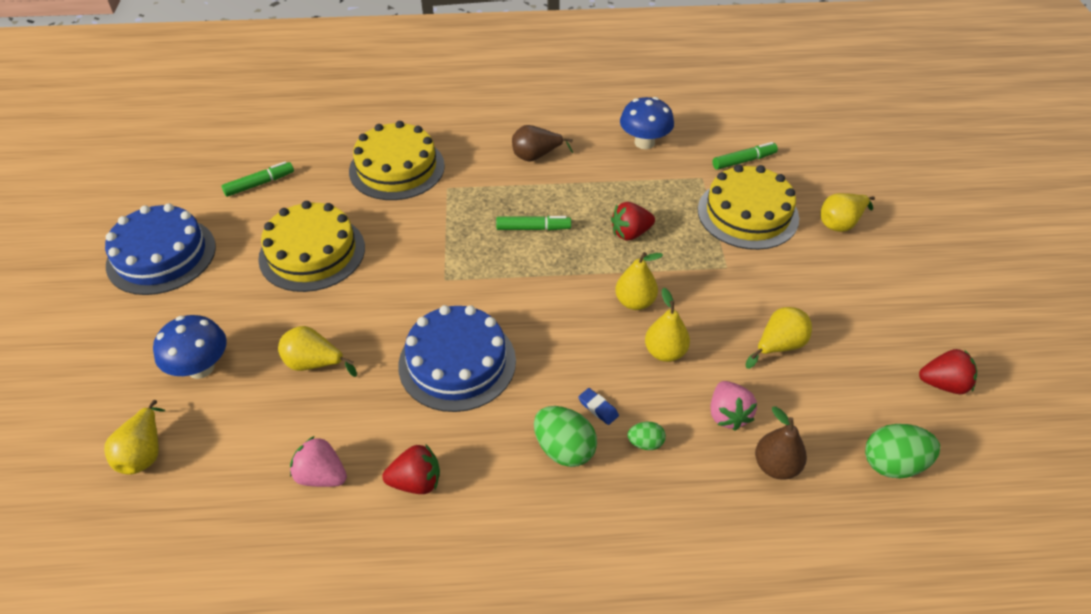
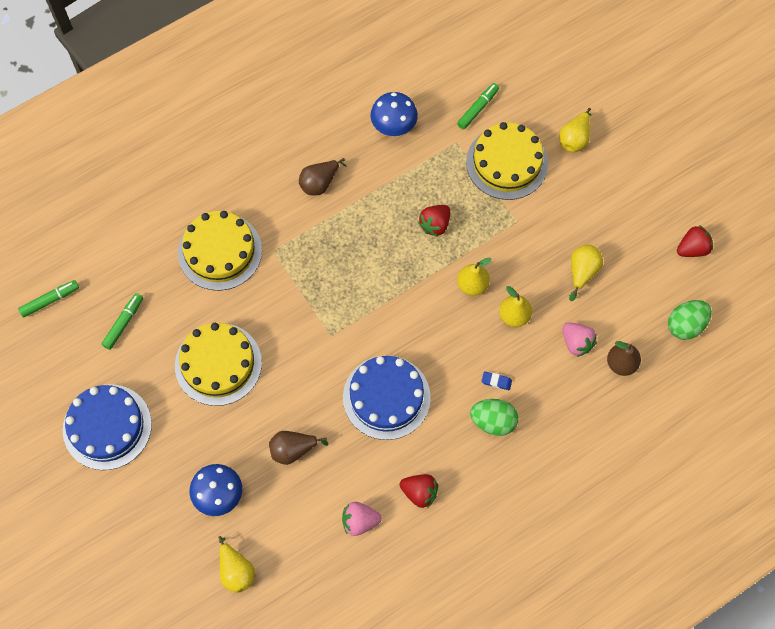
camera: 30 degrees left, 20 degrees up
yellow pear [278,326,357,377] -> brown pear [269,431,328,465]
red strawberry [382,444,440,494] -> red strawberry turned 60 degrees clockwise [400,474,438,508]
green marker [496,216,571,231] -> green marker moved to [18,280,79,317]
green egg [627,422,666,450] -> none

